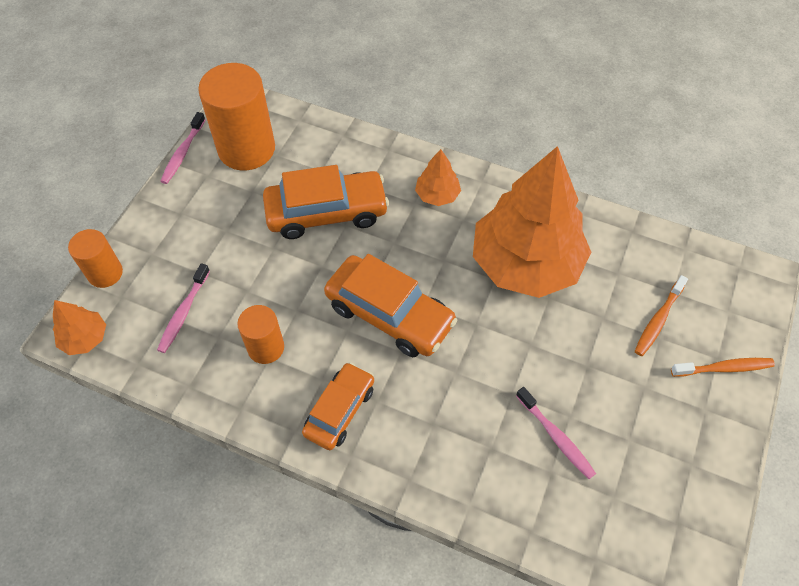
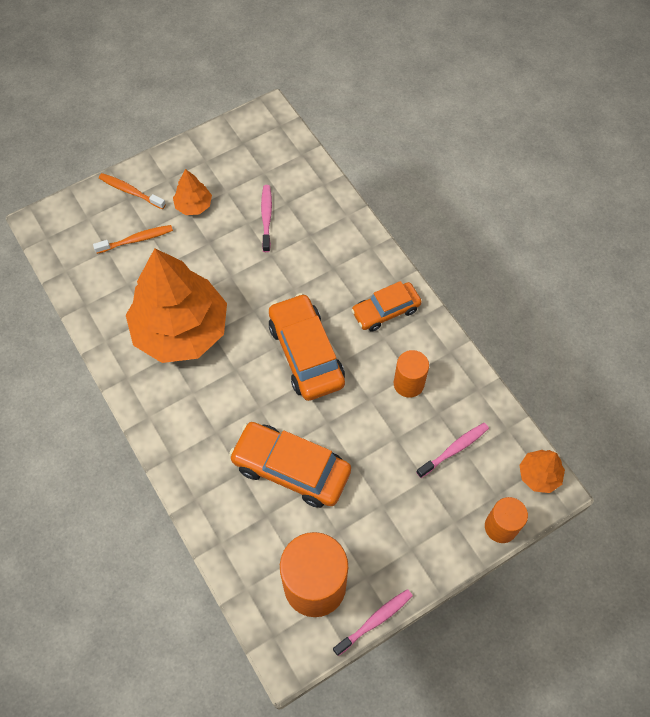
camera: 145 degrees left, 5 degrees up
orange tree [415,149,461,206] -> orange tree moved to [173,169,212,215]

